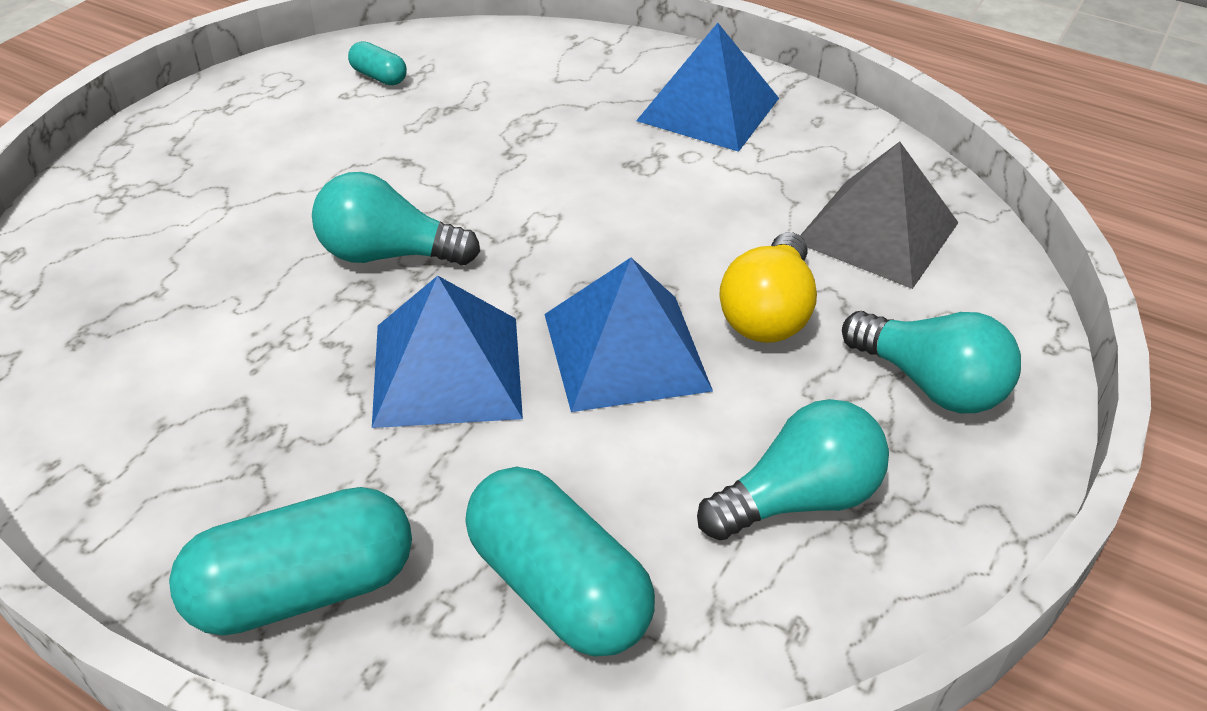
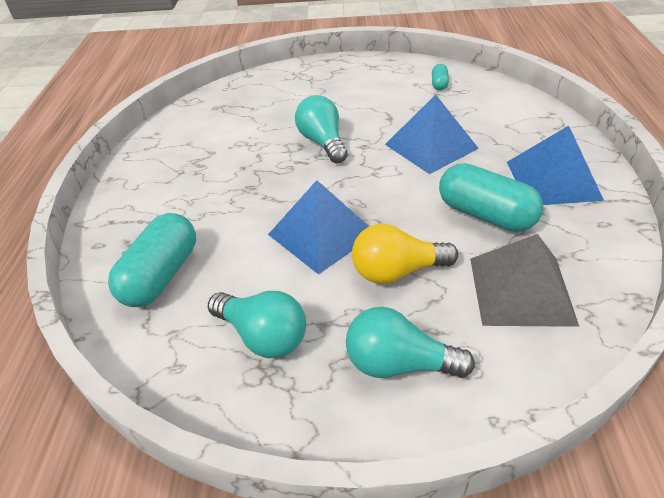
camera: 65 degrees right, 0 degrees up
turquoise capsule [169,487,412,636] -> turquoise capsule moved to [439,163,543,232]
blue pyramid [372,276,523,428] -> blue pyramid moved to [385,94,479,174]
turquoise light bulb [842,311,1021,413] -> turquoise light bulb turned 90 degrees clockwise [346,307,475,378]

